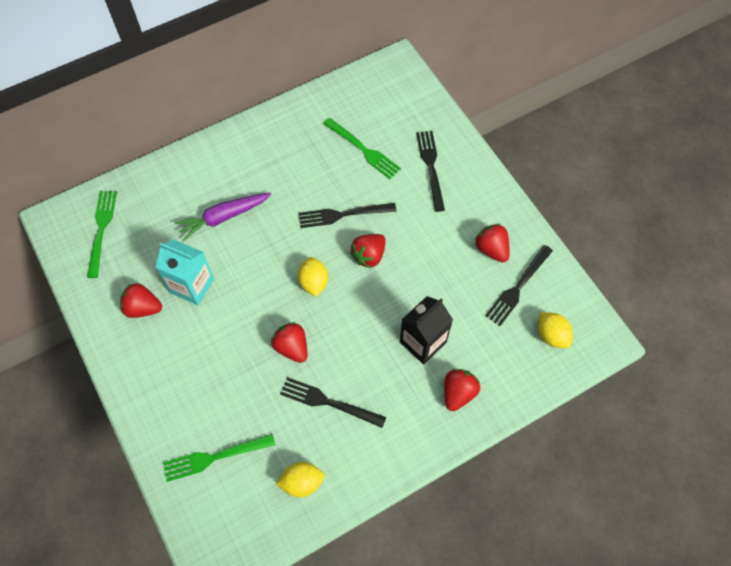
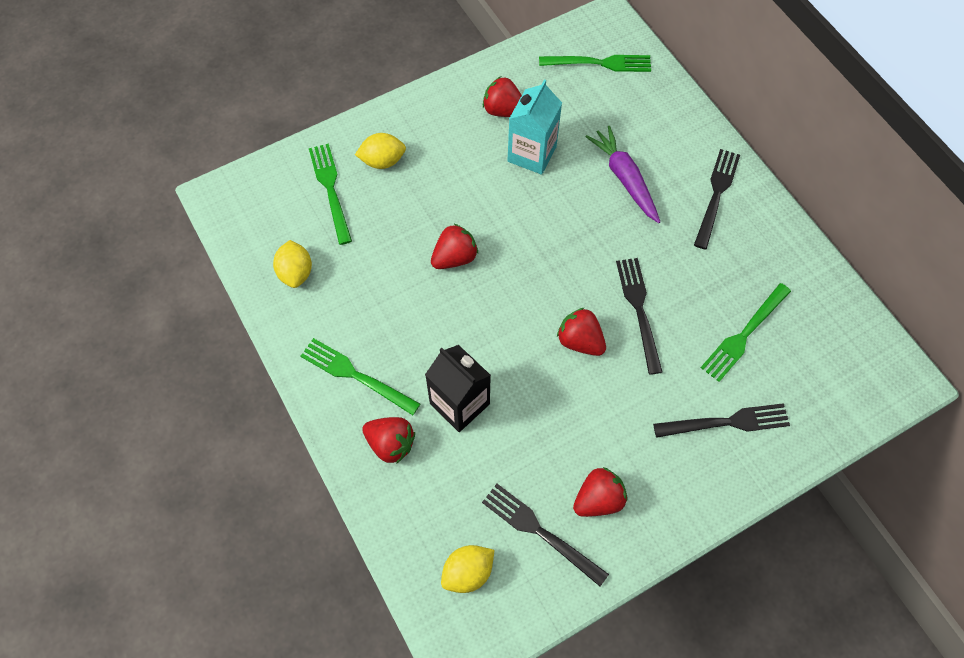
camera: 90 degrees right, 0 degrees up
red strawberry [120,283,162,318] -> red strawberry turned 75 degrees counterclockwise [483,76,522,117]
black fork [280,377,386,428] -> black fork moved to [694,149,740,249]
yellow lemon [298,257,328,297] -> yellow lemon moved to [355,133,406,169]
none -> green fork [300,338,420,415]

